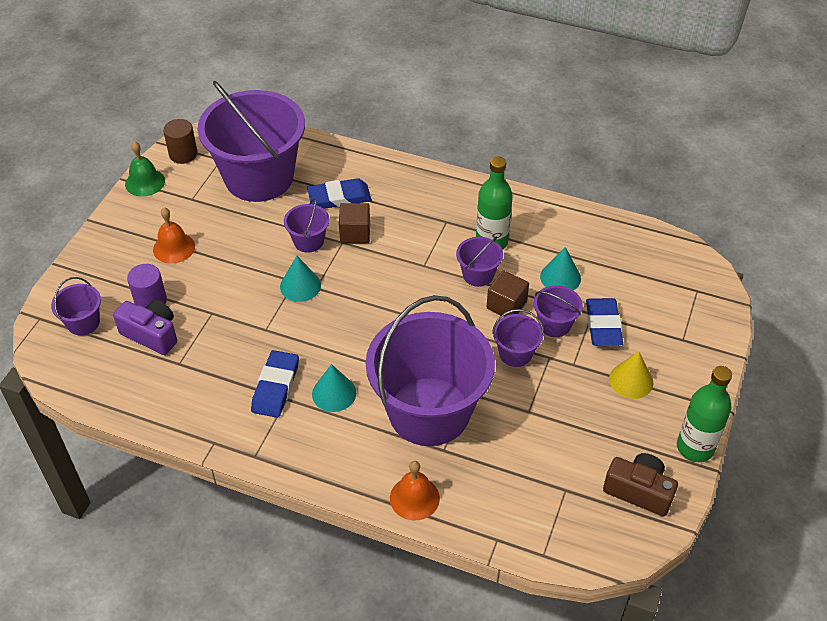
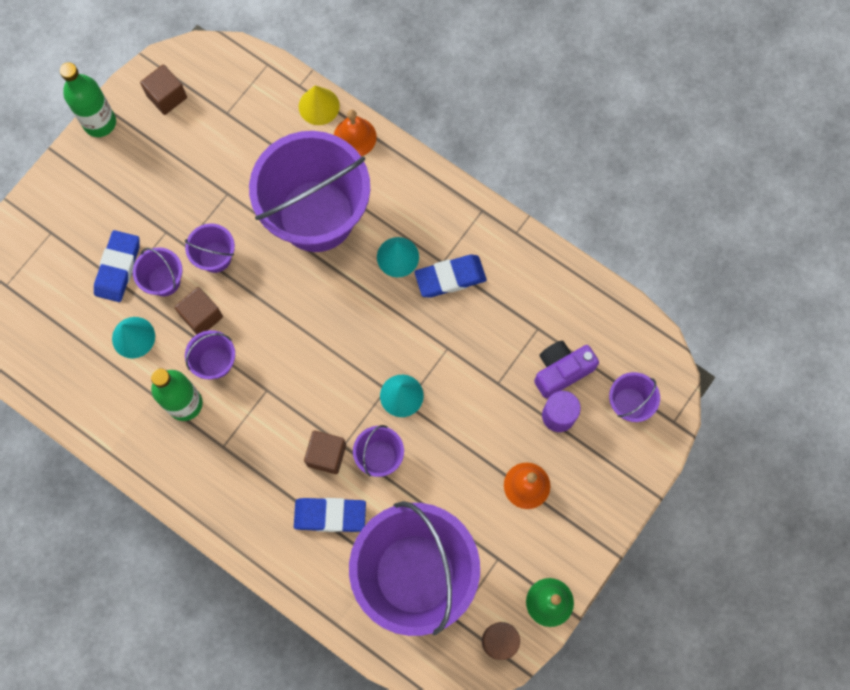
camera: 165 degrees left, 25 degrees up
purple camera [113,300,177,355] -> purple camera turned 105 degrees clockwise [534,341,599,398]
blue eraser [251,350,299,418] -> blue eraser turned 45 degrees clockwise [414,254,487,298]
brown camera [603,453,678,517] -> brown cube [140,64,187,115]
yellow cone [609,351,653,399] -> yellow cone moved to [299,86,340,125]

